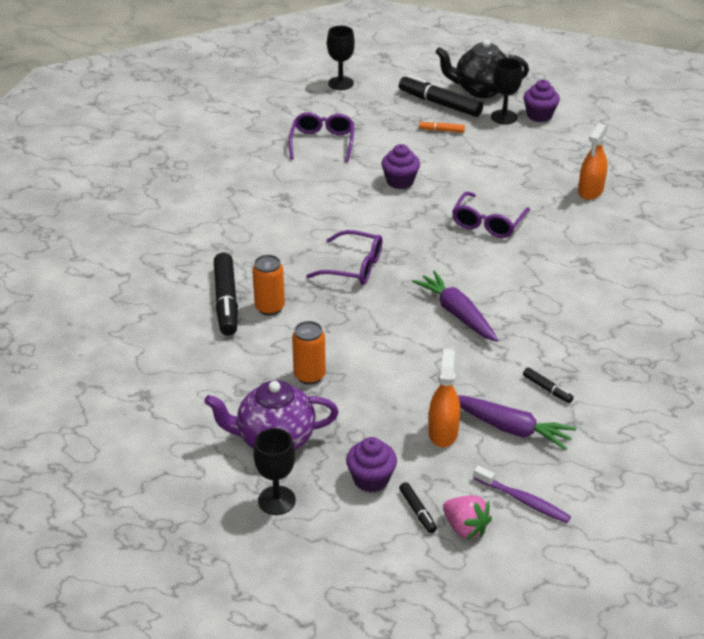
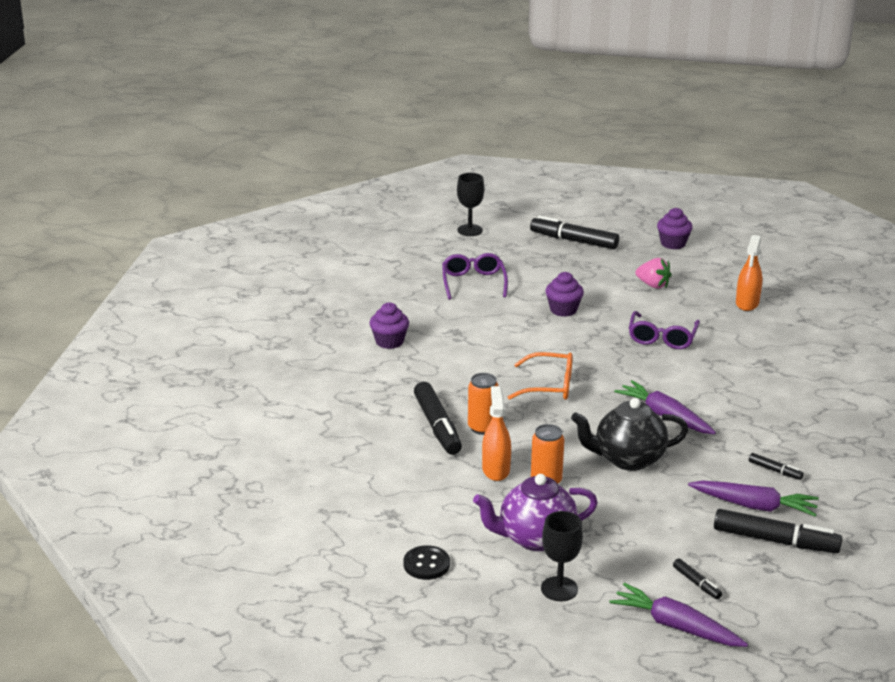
camera: 10 degrees left, 10 degrees down
purple glasses [306,230,382,285] -> orange glasses [508,352,573,400]
purple cupcake [346,437,397,493] -> purple cupcake moved to [369,303,409,349]
orange marker [419,120,465,133] -> none
orange spray bottle [429,349,460,447] -> orange spray bottle moved to [482,386,511,481]
black teapot [435,39,529,98] -> black teapot moved to [571,398,688,471]
pink strawberry [443,495,492,540] -> pink strawberry moved to [635,258,671,289]
purple toothbrush [473,466,571,523] -> none
black goblet [491,58,523,124] -> none
none -> black button [403,545,450,580]
none -> purple carrot [609,583,748,647]
none -> black marker [714,509,842,553]

